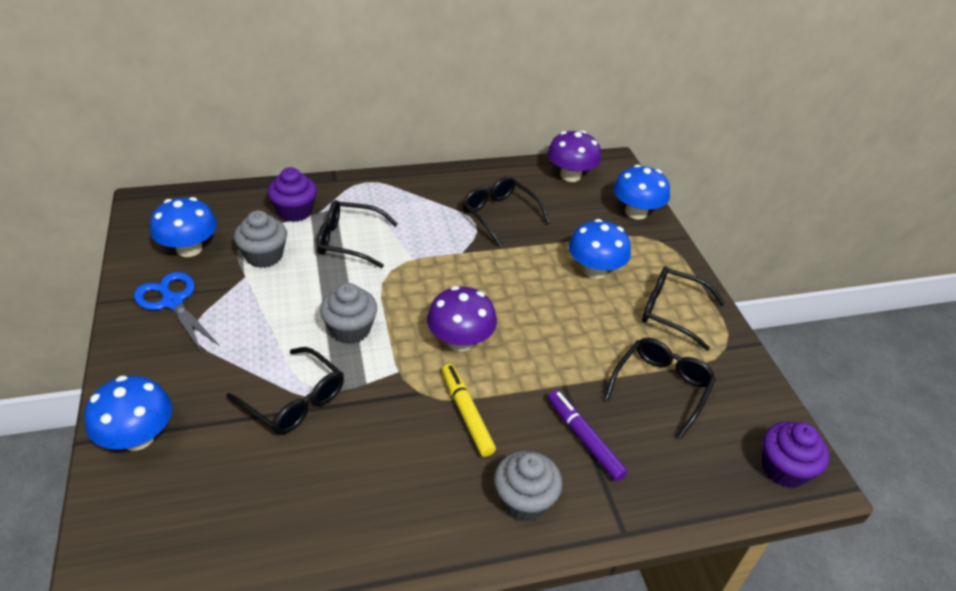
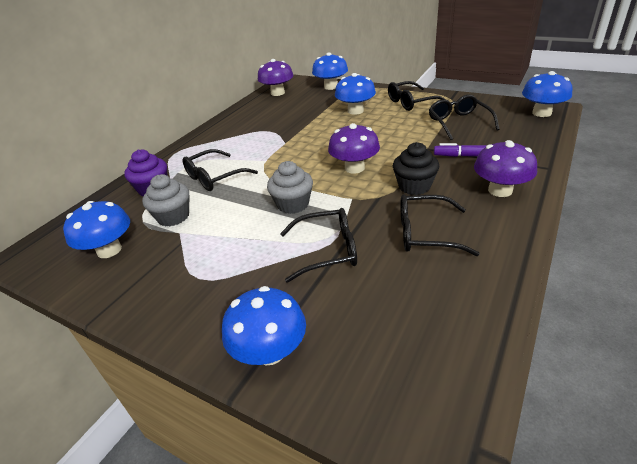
camera: 40 degrees left, 5 degrees down
blue scissors [134,272,219,353] -> none
yellow marker [442,364,496,457] -> black cupcake [393,142,439,195]
black glasses [462,176,550,247] -> black glasses moved to [400,194,480,256]
grey cupcake [494,450,562,522] -> purple mushroom [474,140,537,197]
purple cupcake [762,422,829,488] -> blue mushroom [522,71,573,117]

